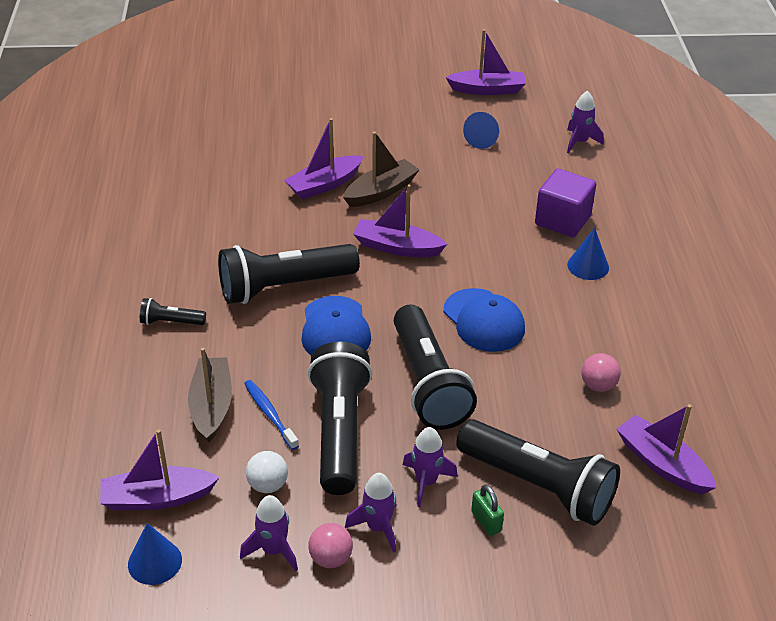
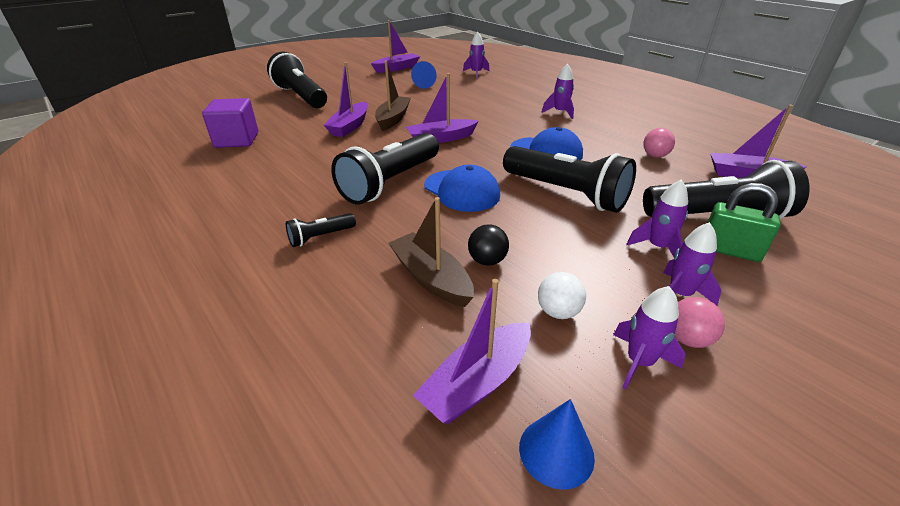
camera: 35 degrees left, 5 degrees down
blue toothbrush [244,380,299,450] -> black ball [468,224,509,266]
black flashlight [308,342,373,495] -> black flashlight moved to [267,52,327,108]
green padlock [471,484,504,536] -> green padlock [708,183,781,262], size x1.61
purple cube [535,169,596,237] -> purple cube moved to [202,98,258,148]
blue cone [567,228,609,280] -> purple rocket [542,63,574,119]

